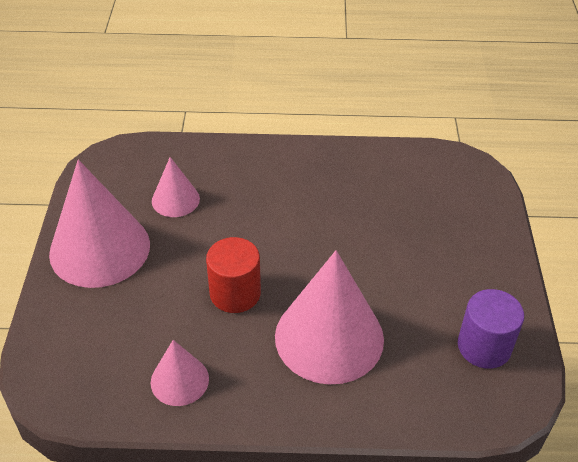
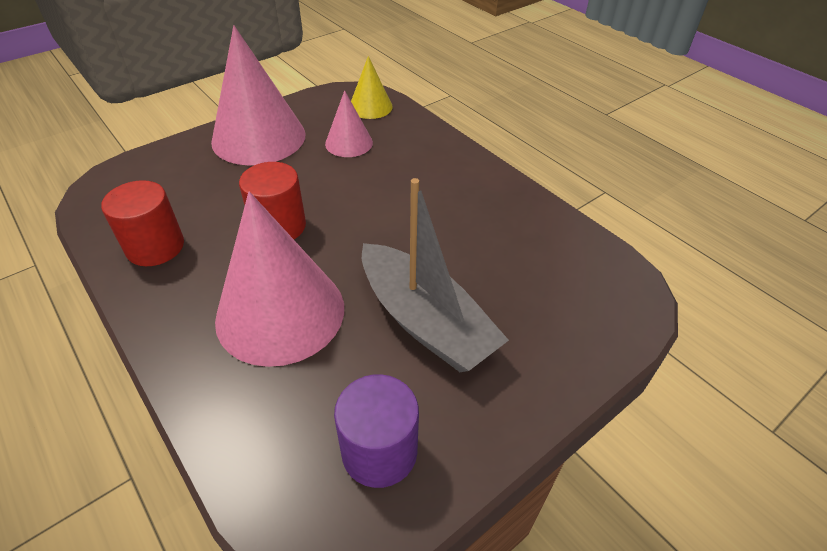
camera: 50 degrees right, 0 degrees up
pink cone [151,340,209,406] -> red cylinder [101,180,184,266]
none -> yellow cone [351,56,393,119]
none -> grey boat [362,178,509,372]

